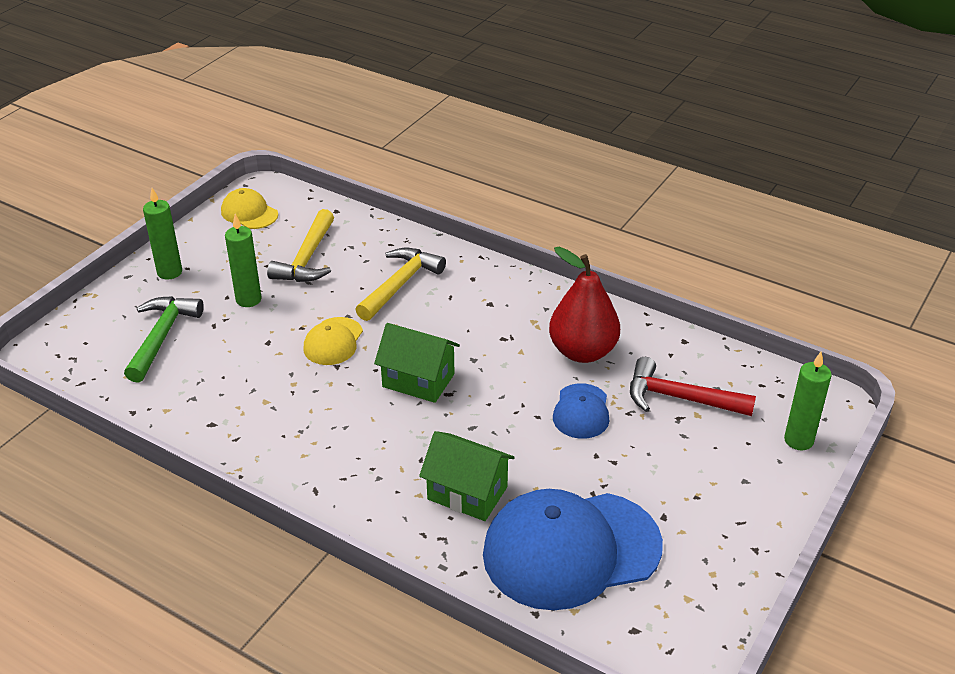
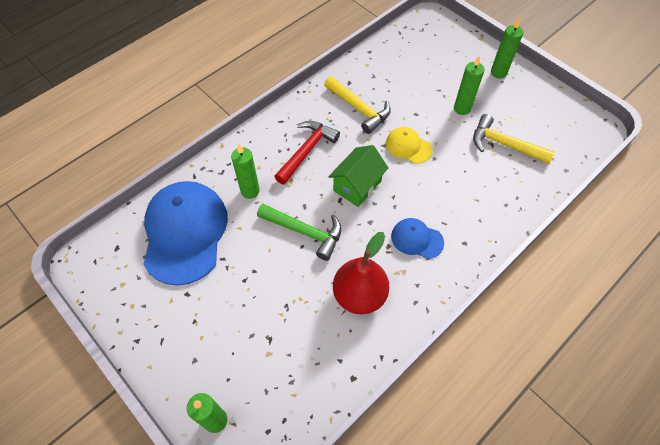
camera: 105 degrees right, 20 degrees up
green hammer [124,296,204,383] -> green hammer moved to [257,204,342,261]
yellow cap [221,188,278,229] -> none
yellow hammer [355,248,446,321] -> yellow hammer moved to [324,76,391,134]
green house [419,431,515,521] -> green candle [231,144,260,199]
blue cap [553,383,609,439] -> blue cap moved to [391,218,444,259]
red hammer [630,357,756,416] -> red hammer moved to [274,121,340,185]

